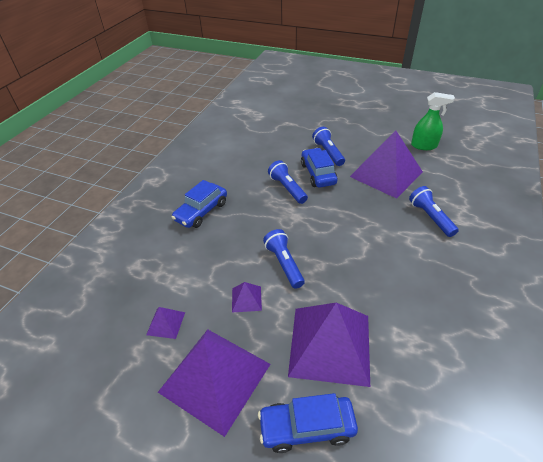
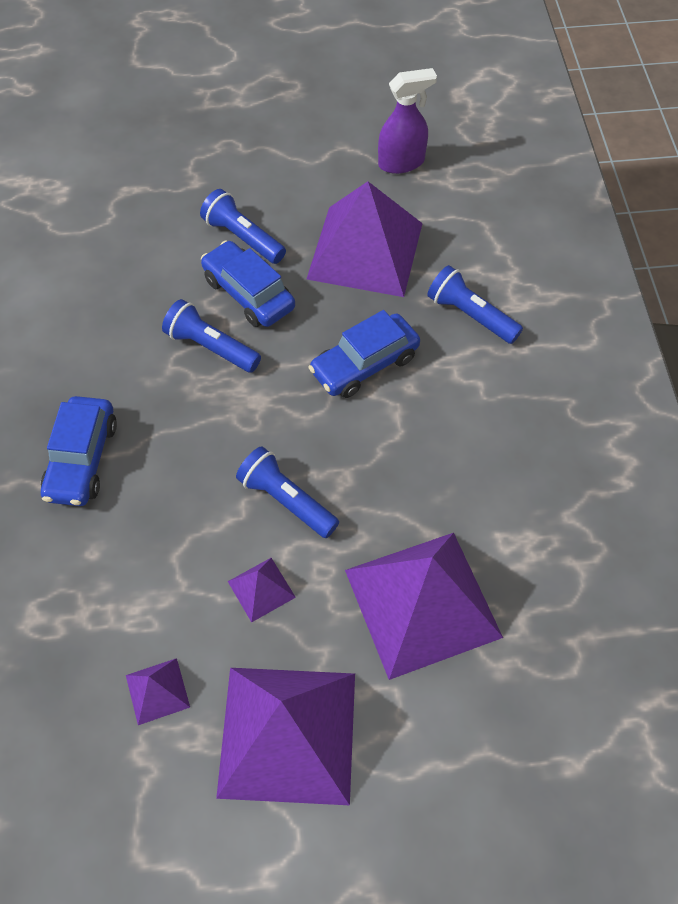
camera: 30 degrees left, 15 degrees up
blue car [258,393,358,453] -> blue car moved to [308,310,420,398]
green spray bottle [411,92,455,150] -> purple spray bottle [378,68,437,174]

